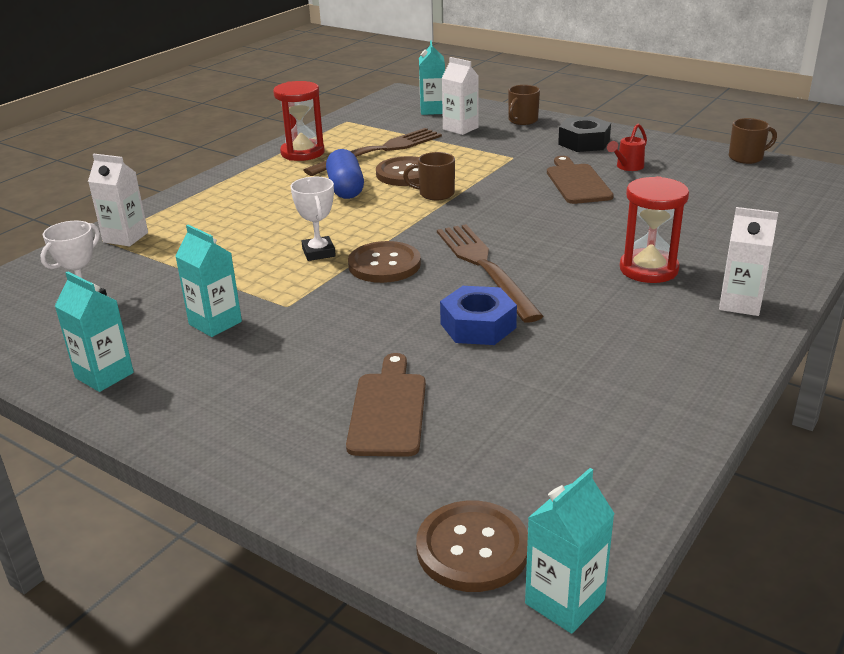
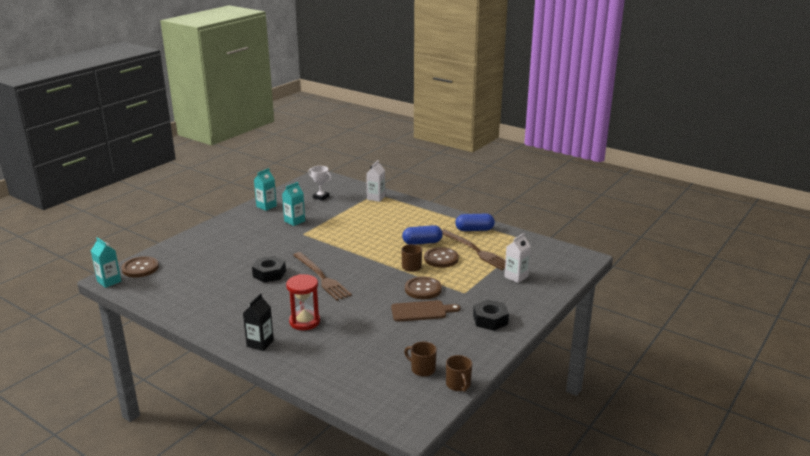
camera: 90 degrees right, 5 degrees down
red hourglass [273,81,325,161] -> blue capsule [455,214,495,231]
white trophy [290,177,336,261] -> none
brown cutting board [346,353,426,457] -> none
brown button [348,241,421,283] -> brown button moved to [405,276,442,299]
turquoise carton [419,40,445,115] -> none
brown fork [437,224,544,323] -> brown fork turned 75 degrees clockwise [293,252,352,301]
blue nut [440,286,517,345] -> black nut [252,256,286,283]
brown mug [508,85,540,125] -> brown mug moved to [404,342,437,377]
red watering can [607,124,647,171] -> none
white carton [719,207,778,316] -> black carton [243,293,274,351]

